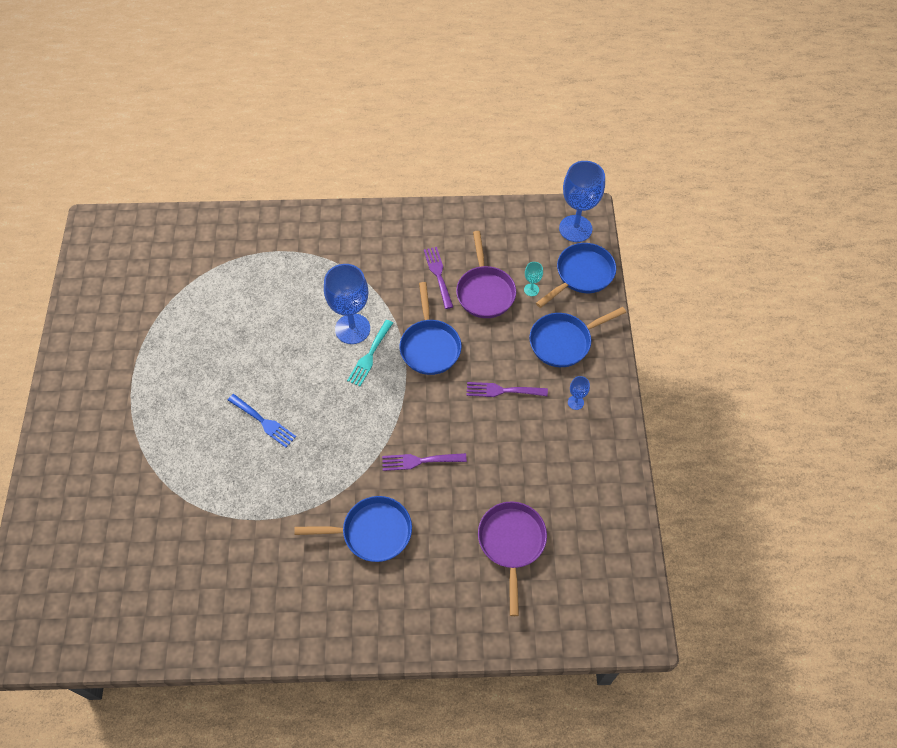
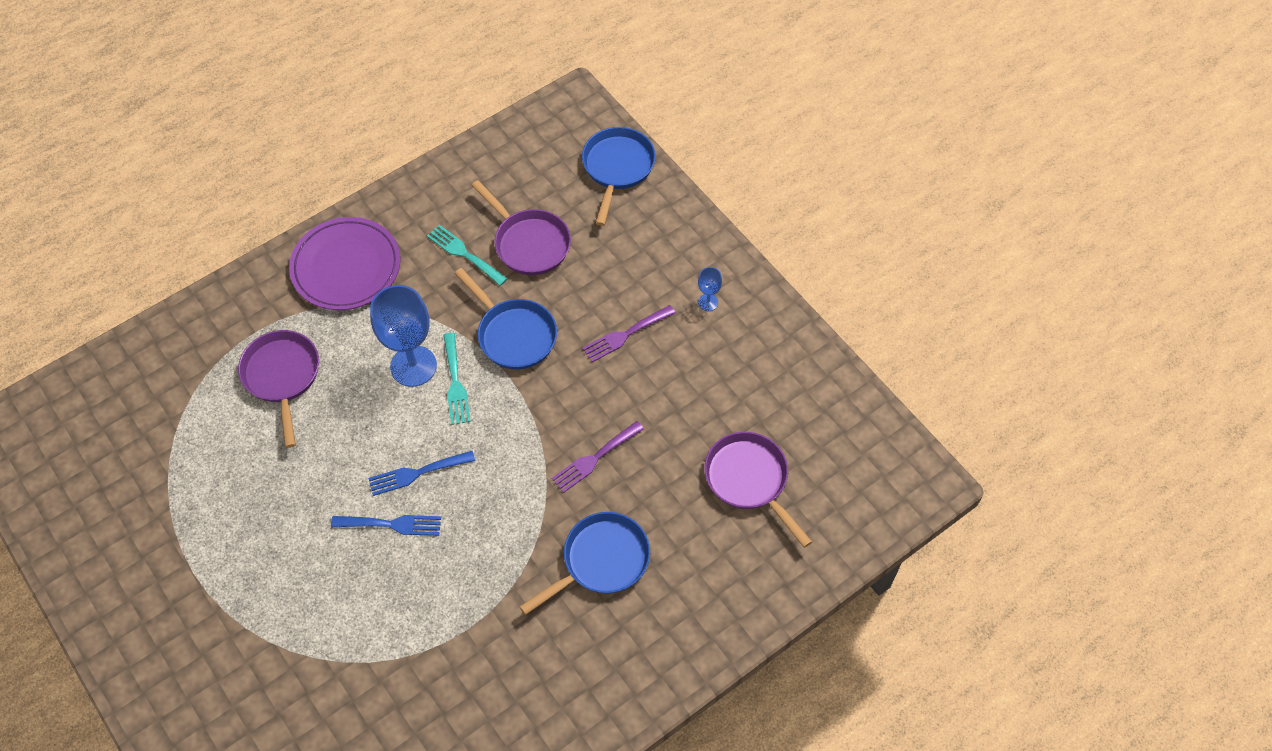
camera: 35 degrees left, 0 degrees up
purple fork [424,247,453,309] -> turquoise fork [427,225,508,286]
turquoise goblet [524,262,543,296] -> none
blue pan [529,307,626,367] -> none
blue goblet [559,161,605,242] -> none
none -> purple pan [238,330,319,448]
none -> purple plate [289,217,401,310]
none -> blue fork [368,451,475,496]

